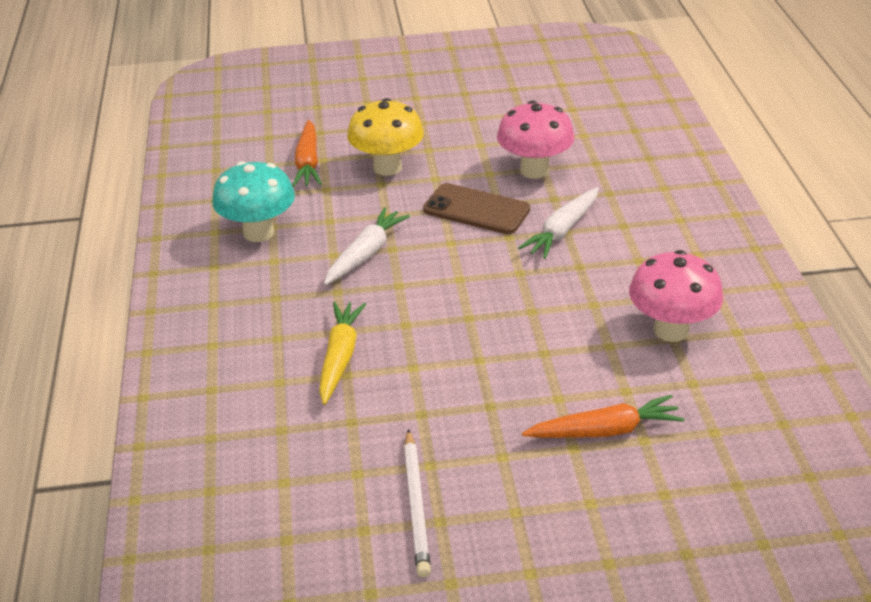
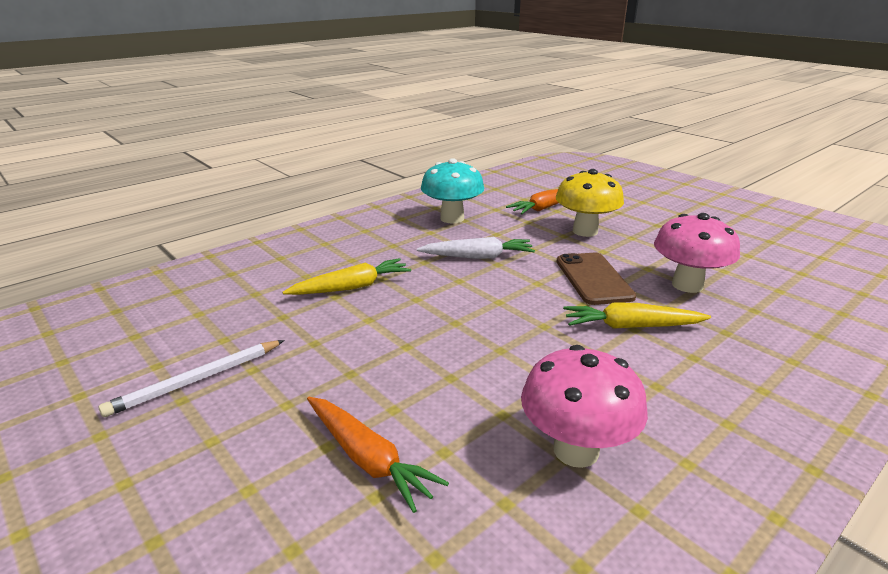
camera: 55 degrees right, 10 degrees down
white carrot [518,187,599,259] -> yellow carrot [563,303,711,329]

